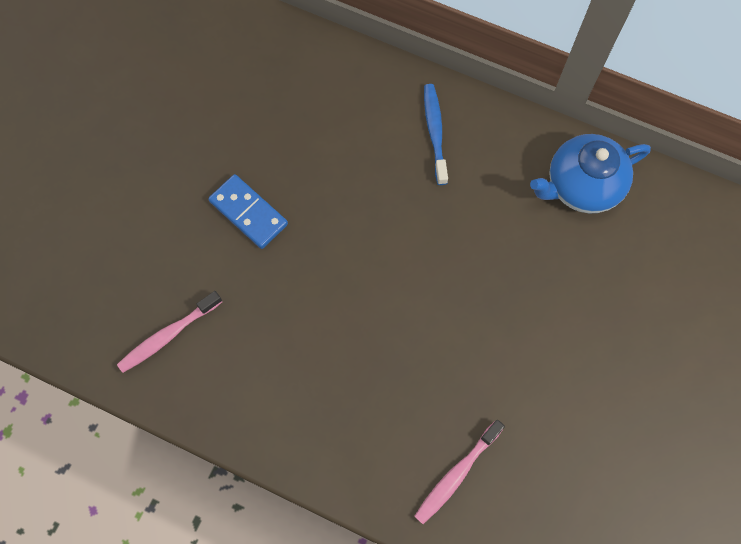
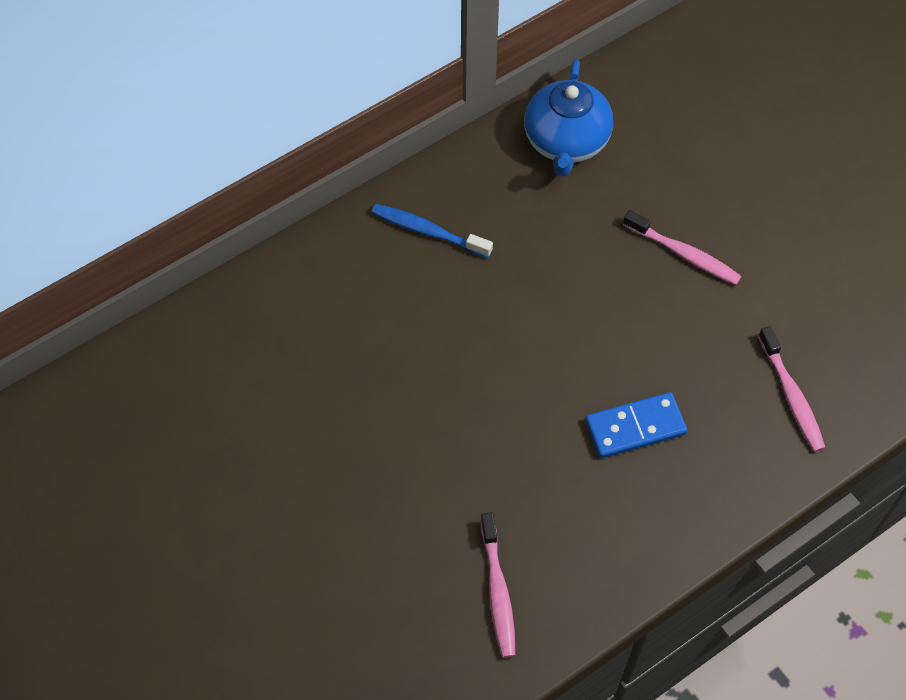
camera: 60 degrees left, 10 degrees down
blue domino [208,174,288,249] -> blue domino moved to [585,392,687,458]
none -> pink toothbrush [623,210,742,285]

